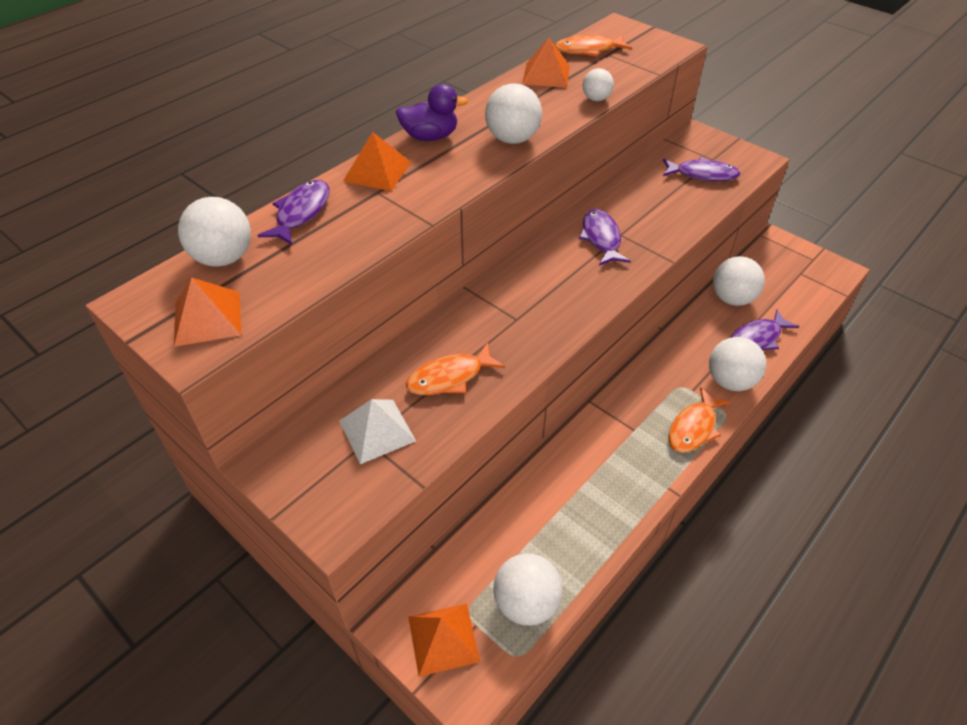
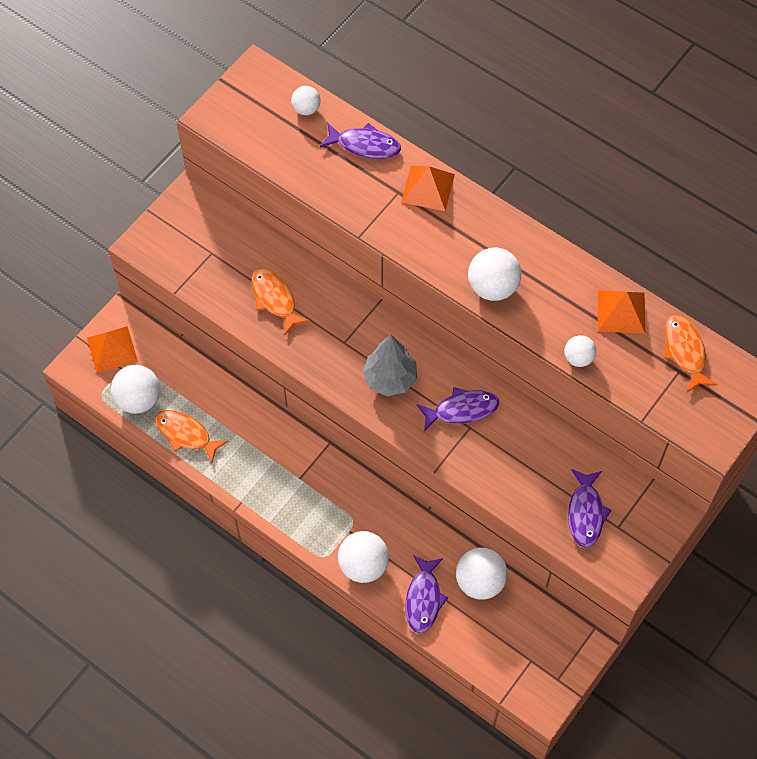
camera: 85 degrees right, 15 degrees up
orange pyramid [174,277,241,347] -> none
white ball [178,197,251,267] -> white ball [291,86,321,115], size x0.59
white pyramid [339,399,416,464] -> none
purple duck [396,84,468,141] -> none
orange fish [669,387,730,453] -> orange fish moved to [155,410,228,463]
purple fish [730,309,800,350] -> purple fish turned 135 degrees counterclockwise [405,555,448,633]
none -> grey tree [362,335,417,396]

